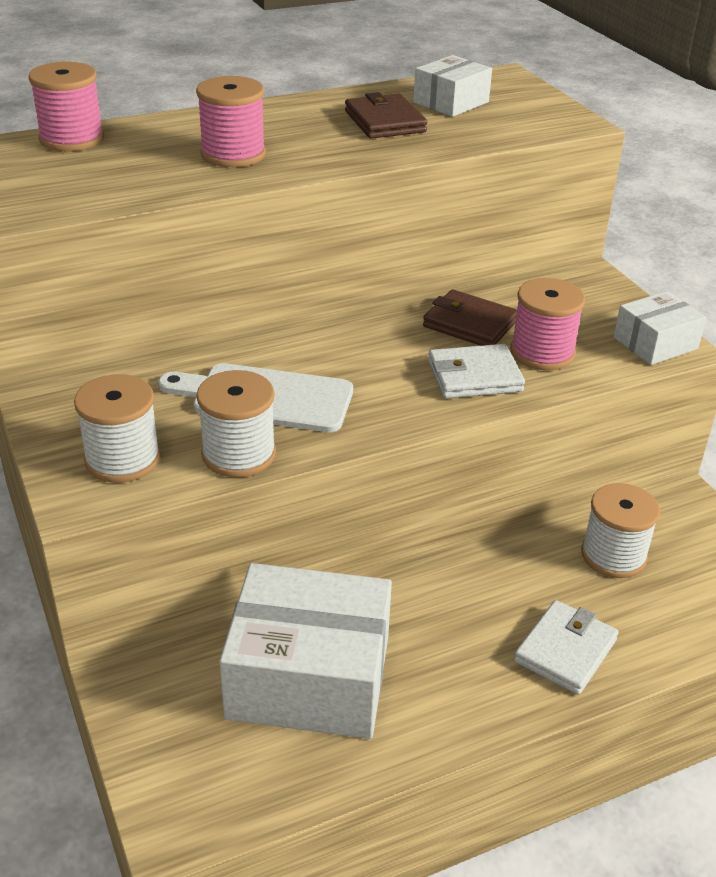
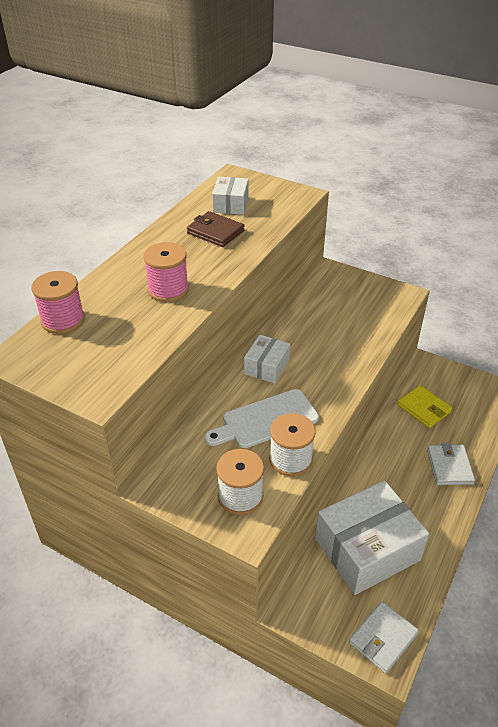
camera: 35 degrees left, 5 degrees up
brown wallet [423,289,517,346] -> none
white wallet [428,344,525,399] -> white wallet moved to [349,601,419,674]
pink spool [510,278,585,370] -> none
white spool [581,483,660,578] -> yellow wallet [398,385,452,428]
white box [614,291,707,365] -> white box moved to [244,335,290,384]

